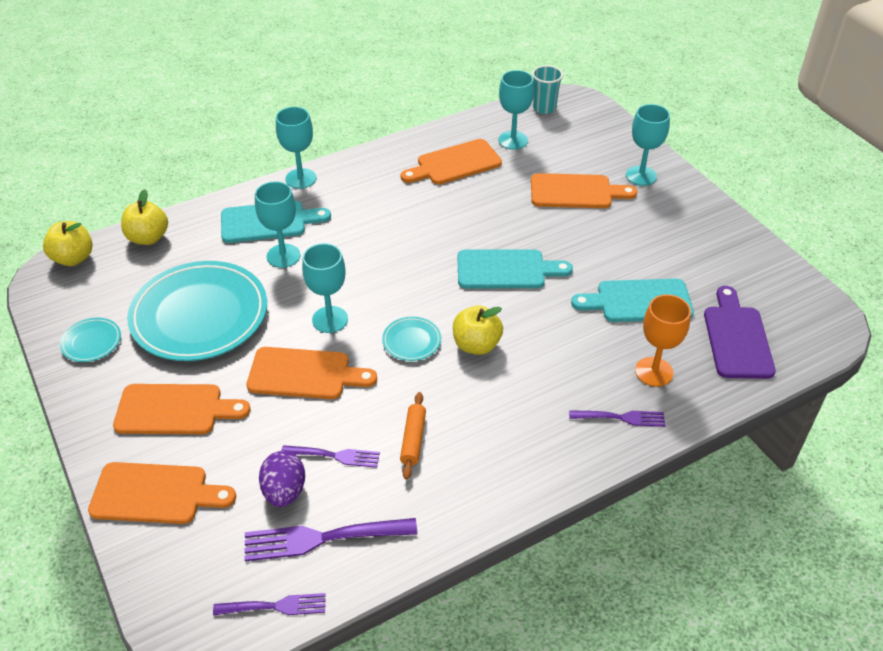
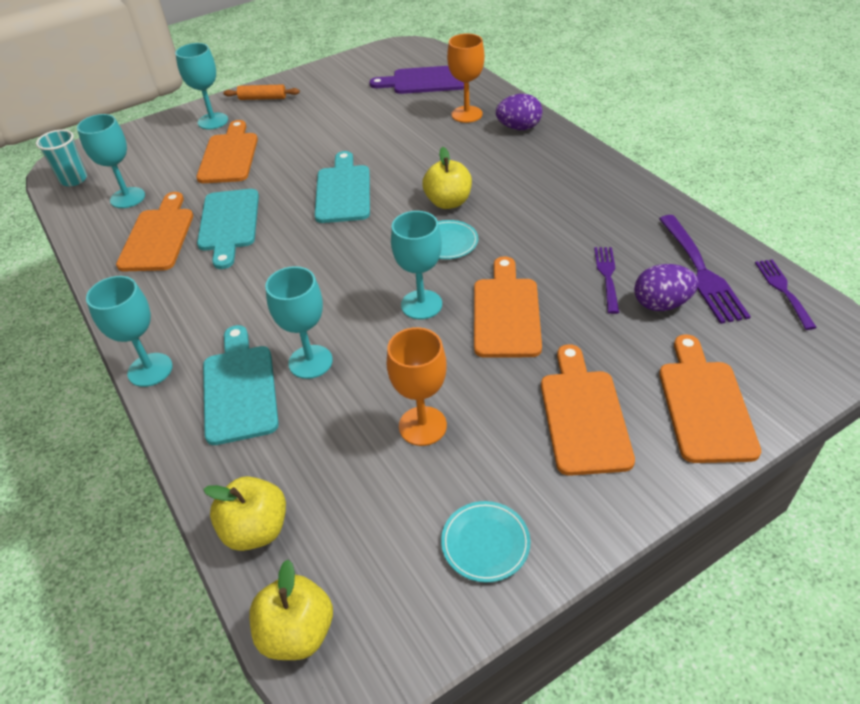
camera: 90 degrees left, 0 degrees up
turquoise plate [127,261,267,361] -> orange goblet [387,327,447,446]
orange cutting board [400,139,502,185] -> orange cutting board turned 150 degrees counterclockwise [116,192,193,271]
orange rolling pin [400,392,426,480] -> orange rolling pin moved to [223,84,300,100]
purple fork [569,410,665,427] -> purple egg [496,94,542,130]
turquoise cutting board [571,279,694,322] -> turquoise cutting board moved to [197,189,259,269]

